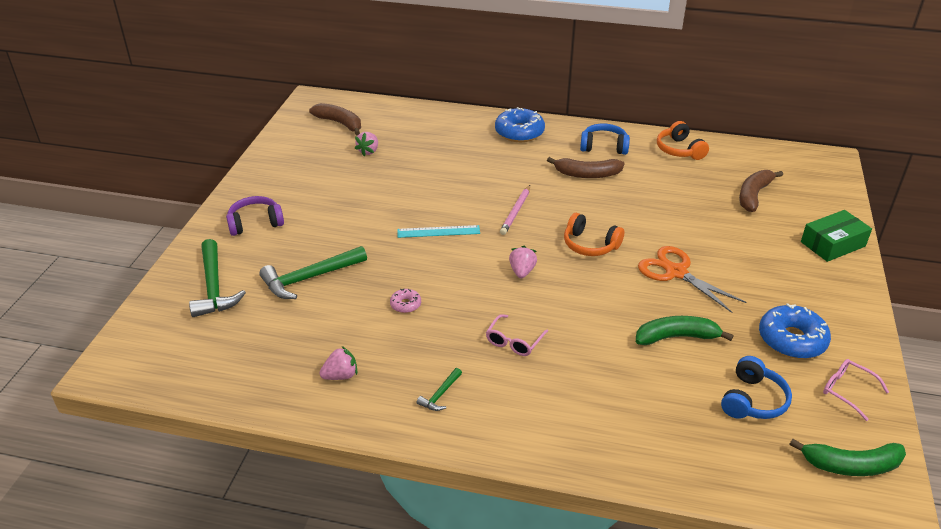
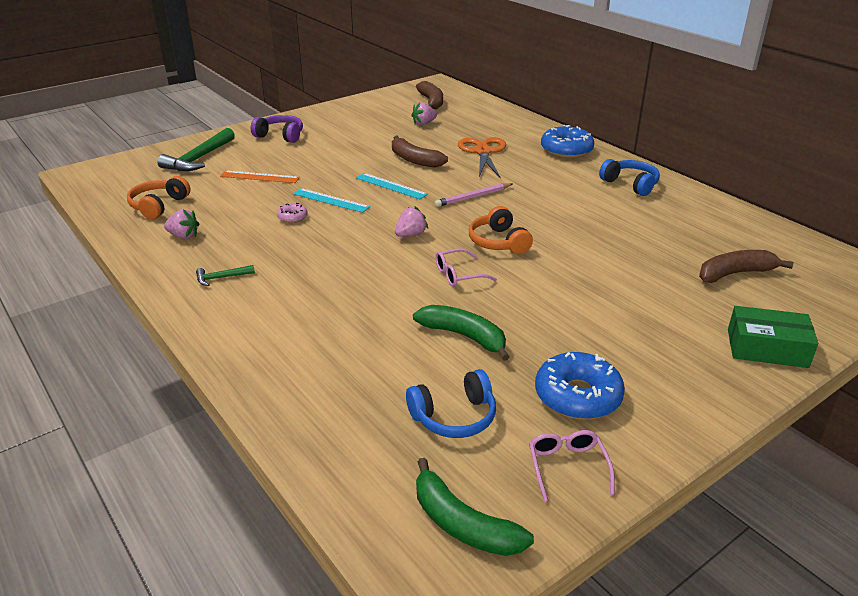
camera: 40 degrees right, 5 degrees down
green hammer [259,246,367,299] -> orange ruler [220,170,300,183]
pink glasses [486,314,548,356] -> pink glasses moved to [436,248,497,287]
brown banana [547,157,624,178] -> brown banana moved to [392,136,448,168]
orange scissors [638,246,746,313] -> orange scissors moved to [458,137,506,177]
orange headphones [657,121,709,160] -> orange headphones moved to [127,176,190,219]
none -> turquoise ruler [293,188,370,213]

